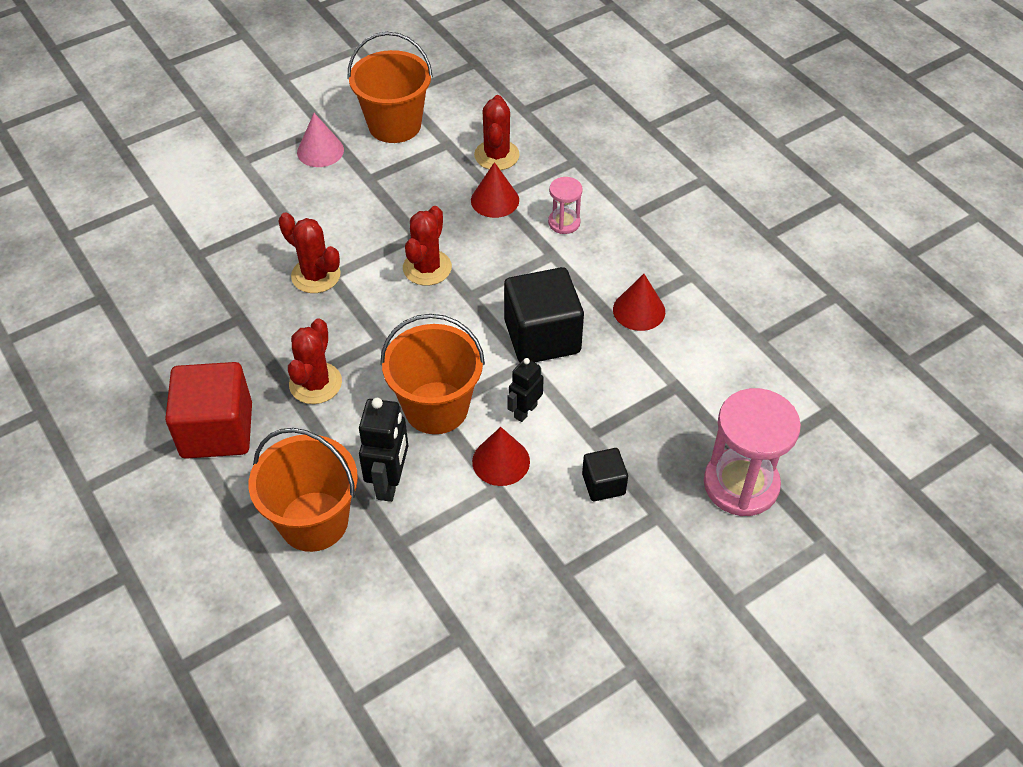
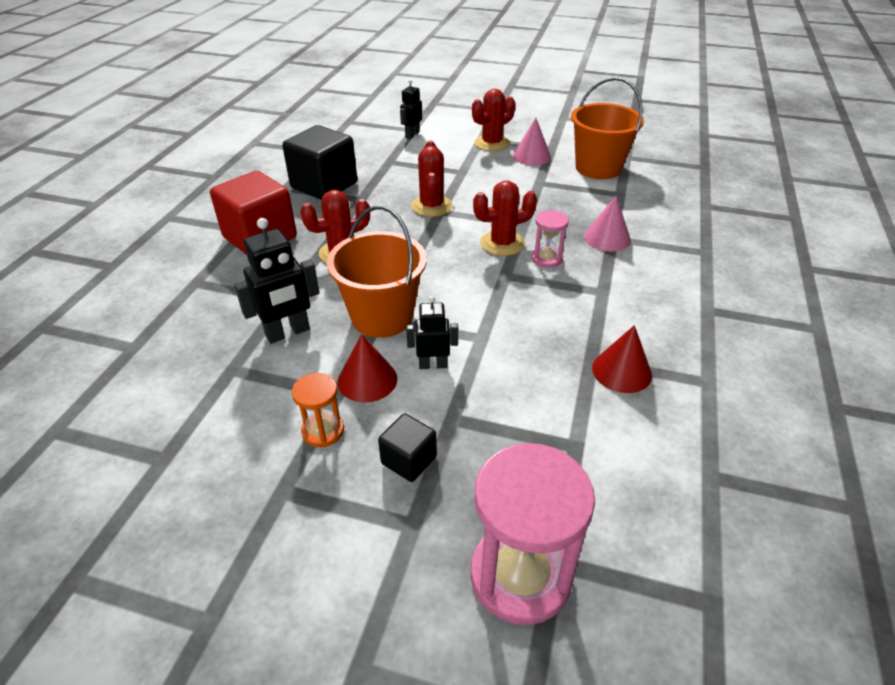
camera: 50 degrees right, 10 degrees down
orange bucket [249,428,358,552] -> none
red cone [471,162,519,218] -> pink cone [584,196,631,252]
red cactus [474,95,520,170] -> red cactus moved to [472,89,515,151]
black cube [504,267,584,362] -> black cube moved to [282,125,357,200]
pink hourglass [548,177,583,234] -> pink hourglass moved to [532,210,569,268]
none -> orange hourglass [292,373,344,447]
none -> black robot [400,79,422,139]

